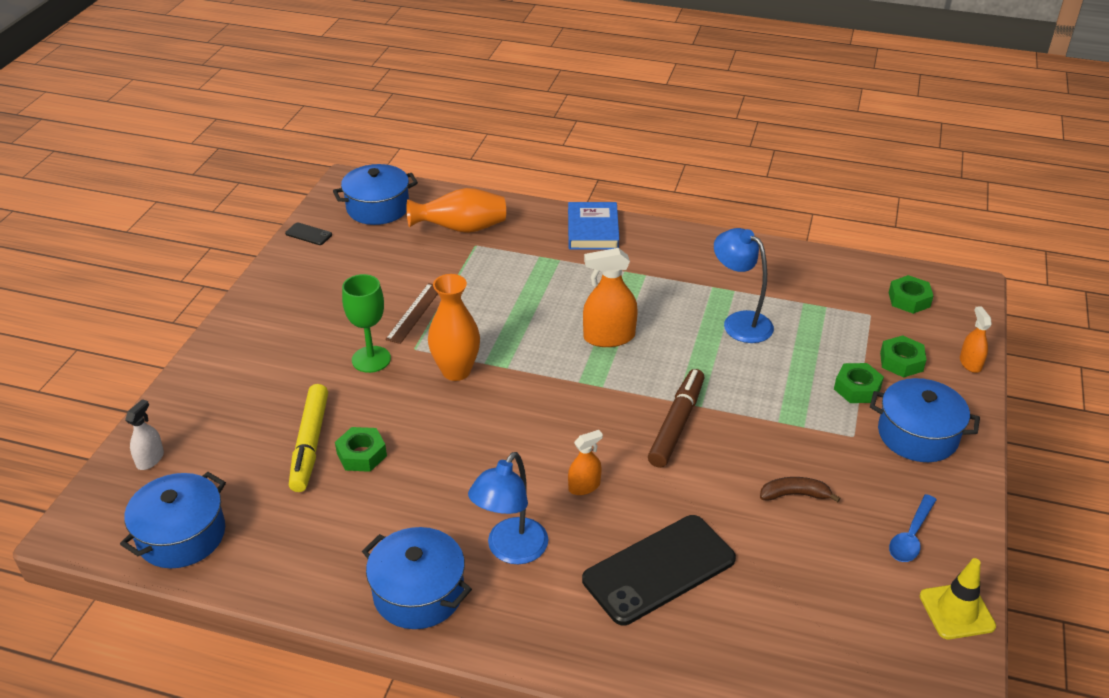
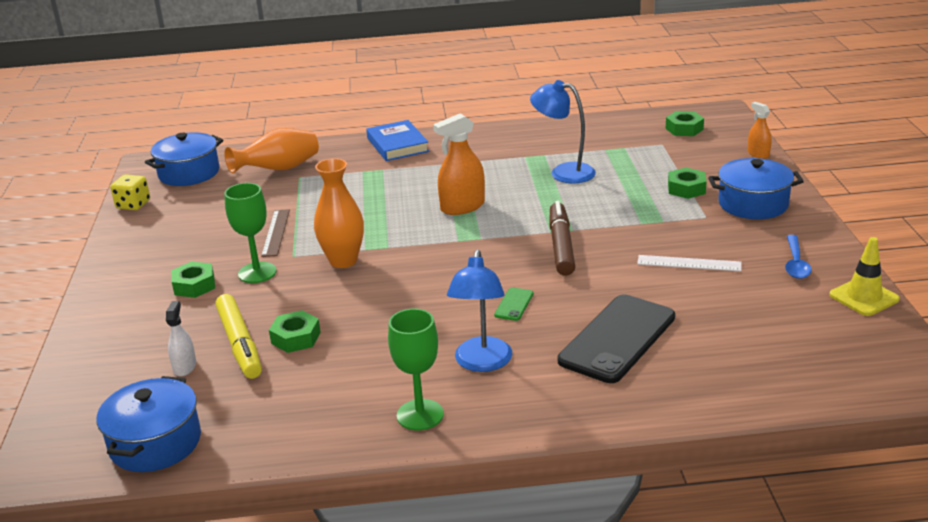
camera: 20 degrees left, 10 degrees down
white spray bottle [125,399,164,470] -> white spray bottle moved to [166,301,196,377]
black phone [285,222,332,245] -> yellow dice [110,175,150,210]
blue pot [362,527,472,629] -> green goblet [388,308,444,431]
orange spray bottle [568,430,603,495] -> green phone [494,287,533,321]
brown banana [760,477,841,502] -> white ruler [637,255,742,272]
green nut [880,335,927,378] -> green nut moved to [171,261,215,298]

